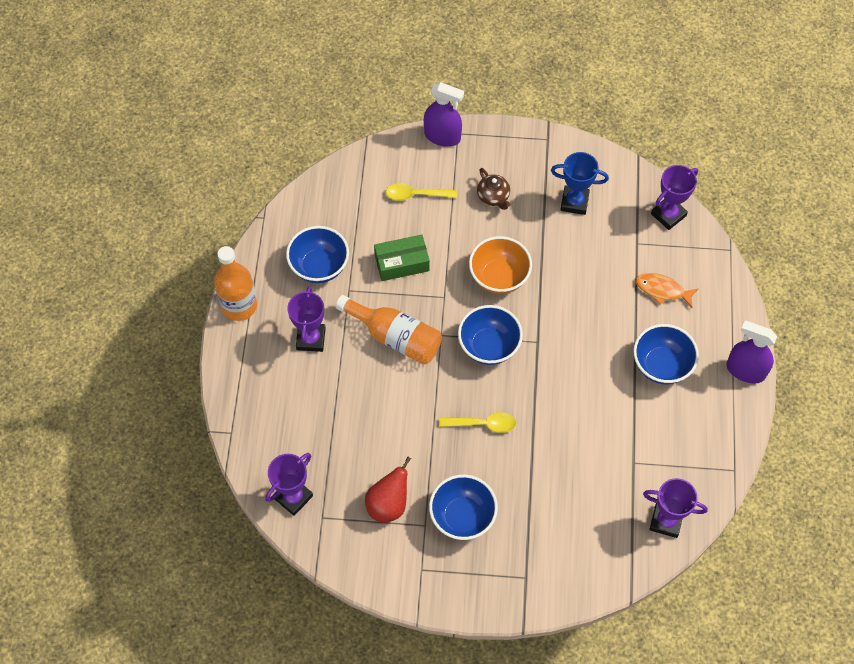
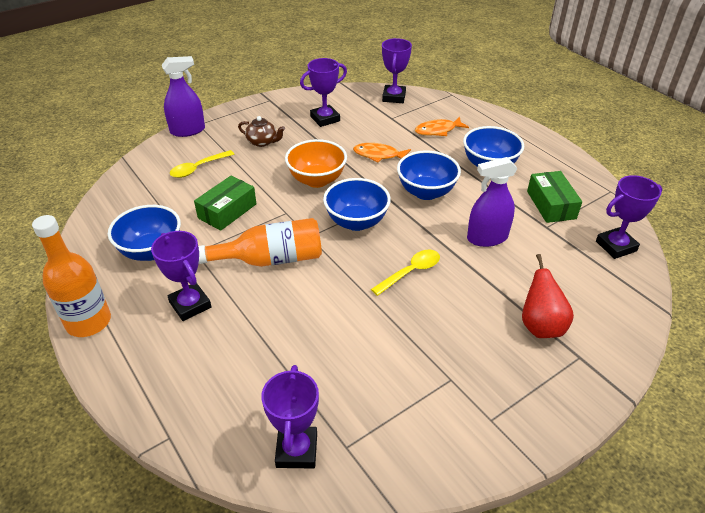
camera: 40 degrees left, 20 degrees down
red pear [365,456,411,523] -> red pear moved to [522,254,574,338]
blue bowl [429,475,498,540] -> blue bowl moved to [397,150,461,200]
blue trophy [551,152,609,215] -> purple trophy [300,58,347,127]
purple spray bottle [726,321,777,384] -> purple spray bottle moved to [467,157,518,247]
none -> orange fish [353,143,411,163]
none -> green box [527,171,582,223]

